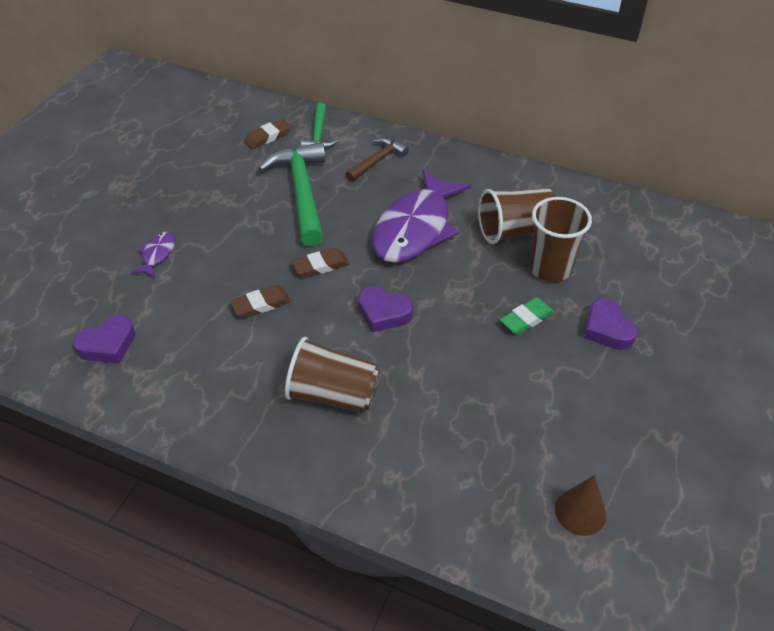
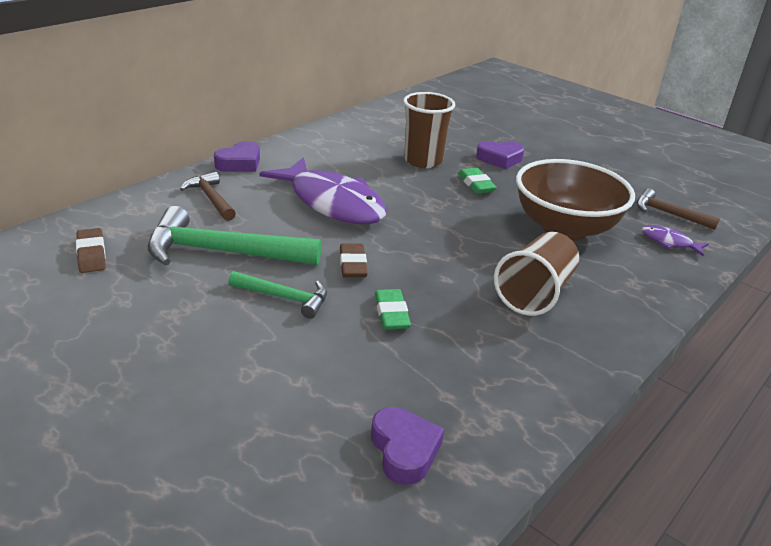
camera: 75 degrees left, 15 degrees down
purple fish [131,232,175,277] -> purple fish moved to [642,225,709,256]
brown eraser [230,285,291,318] -> green eraser [375,289,411,330]
green hammer [301,103,338,149] -> green hammer moved to [228,271,327,319]
purple heart [358,286,413,332] -> purple heart moved to [214,141,260,172]
brown cup [478,188,556,244] -> none
brown cone [555,475,606,536] -> brown hammer [637,189,720,230]
none -> brown bowl [516,159,635,241]

